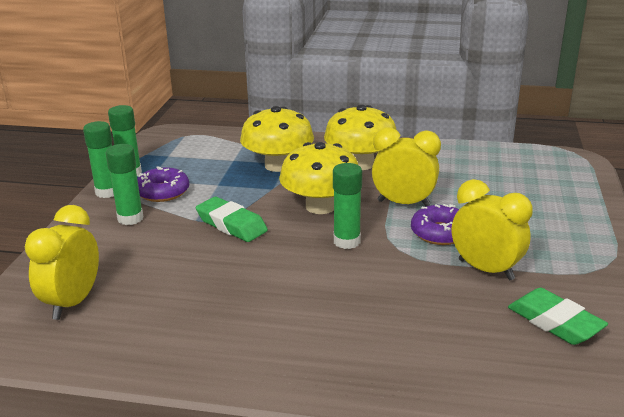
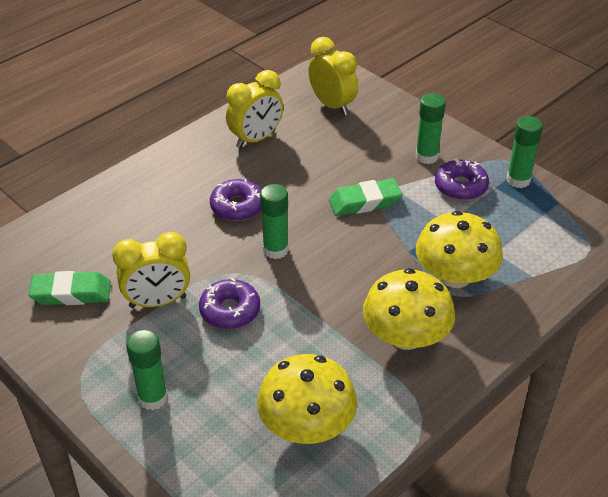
camera: 125 degrees right, 15 degrees up
green glue stick [83,121,114,198] -> green glue stick moved to [126,329,168,410]
yellow mushroom [279,142,358,214] -> yellow mushroom moved to [257,354,357,444]
yellow clock [372,127,441,206] -> yellow clock moved to [226,70,283,148]
none -> purple donut [210,179,261,221]

